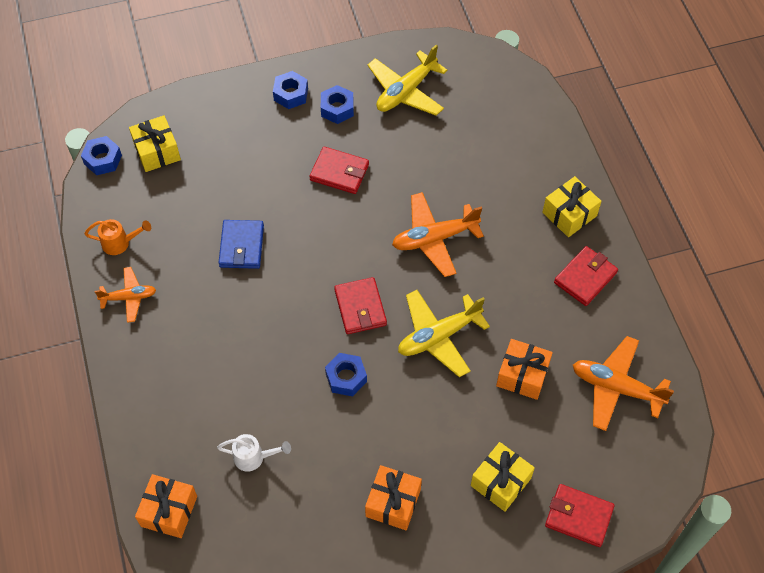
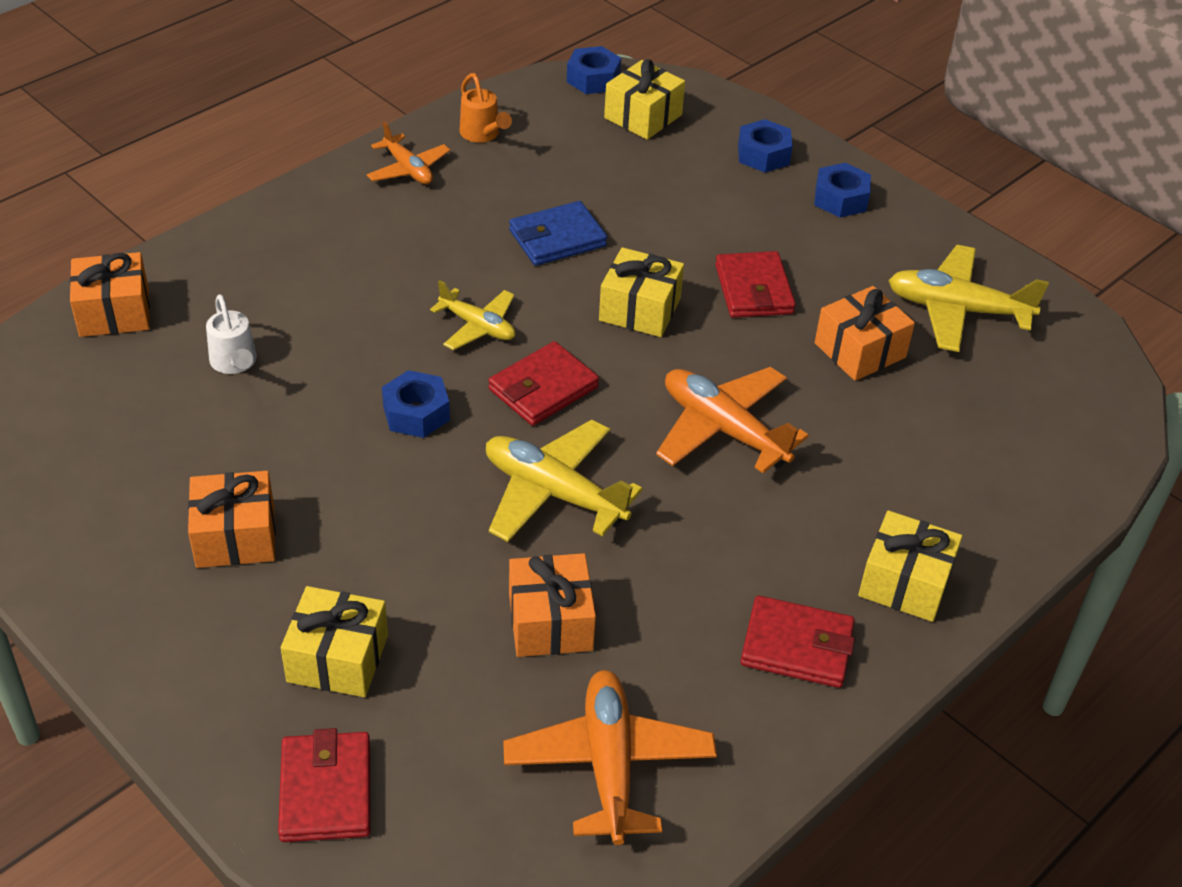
camera: 60 degrees right, 15 degrees down
blue nut [321,85,354,124] -> blue nut moved to [738,119,793,173]
none -> yellow plane [430,280,516,350]
none -> yellow gift [599,247,684,337]
none -> orange gift [815,286,915,381]

